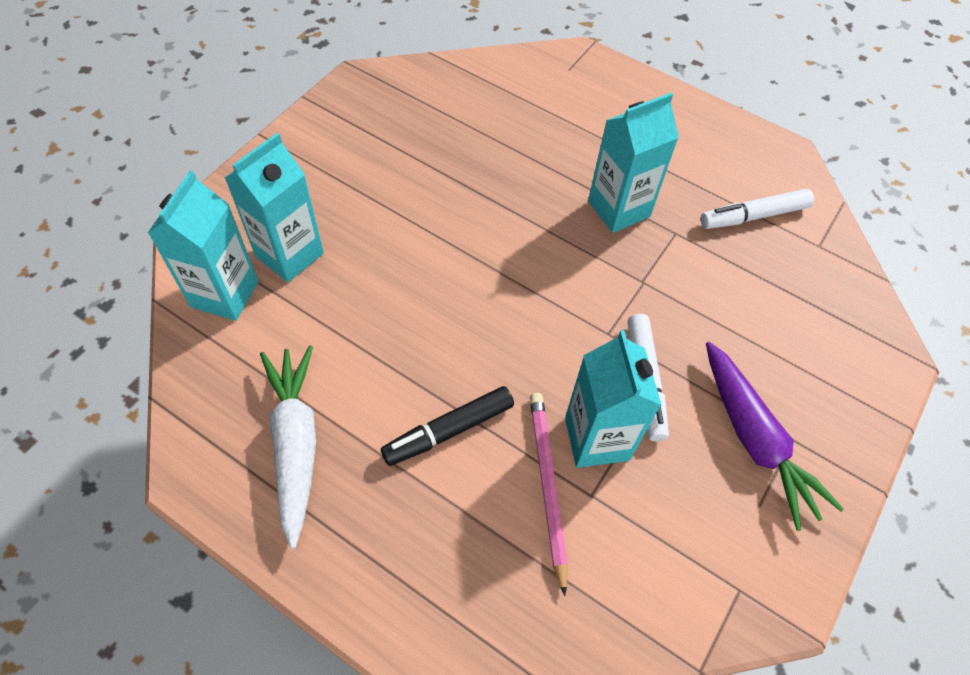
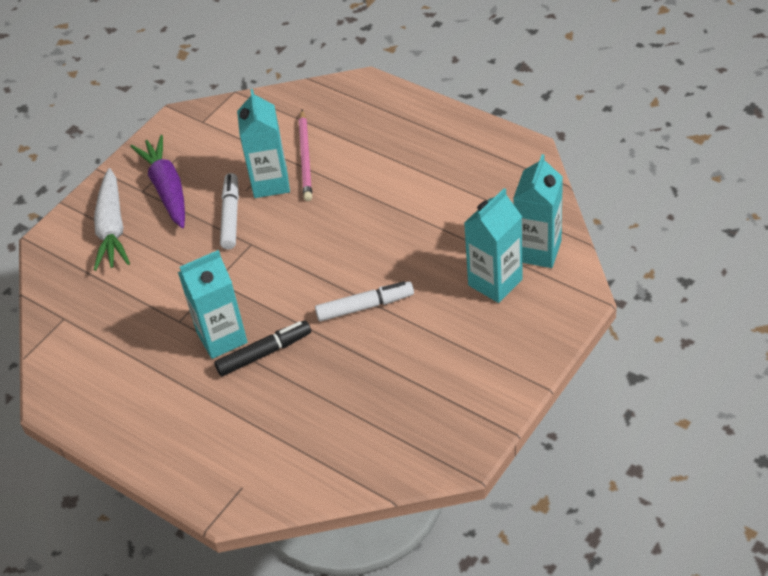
camera: 170 degrees left, 10 degrees down
white carrot [260,346,316,549] -> white carrot moved to [94,168,130,271]
black marker [381,386,514,466] -> black marker moved to [214,320,311,376]
white marker [701,189,814,229] -> white marker moved to [315,281,414,321]

